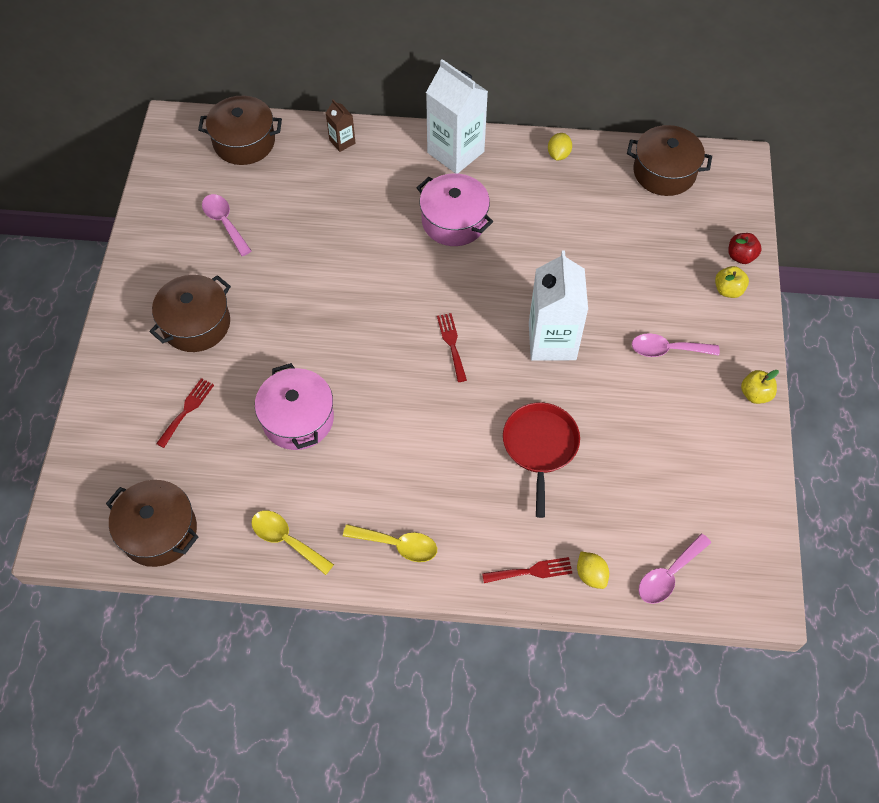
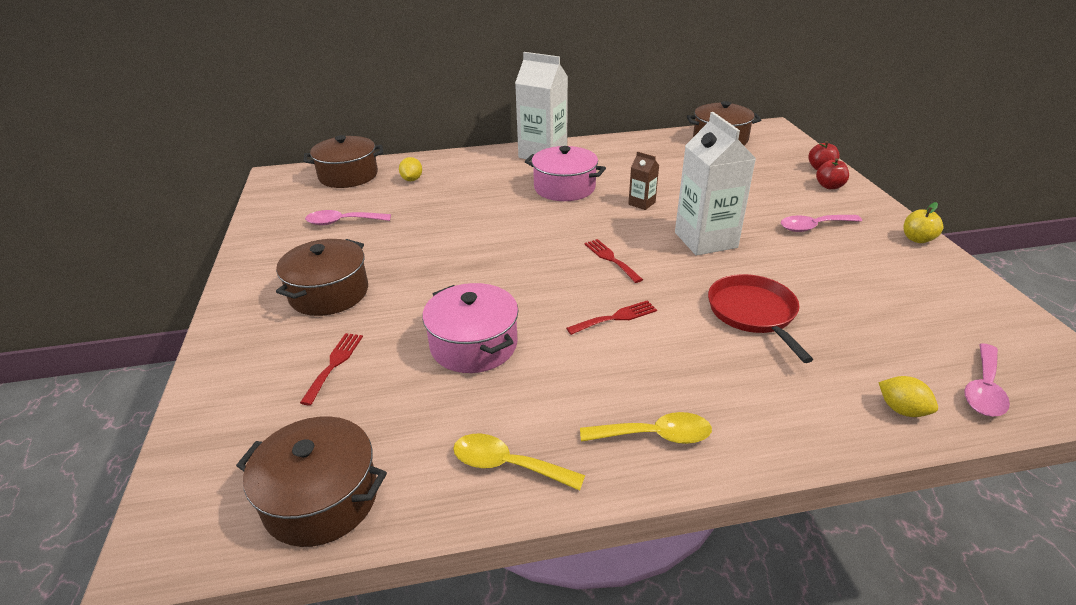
camera: 15 degrees left, 25 degrees down
pink spoon [202,194,251,256] -> pink spoon turned 45 degrees counterclockwise [305,210,391,225]
brown carton [326,99,355,152] -> brown carton moved to [628,152,659,210]
red fork [482,557,572,583] -> red fork moved to [566,300,657,335]
yellow lemon [548,133,572,160] -> yellow lemon moved to [399,157,422,181]
yellow apple [715,266,749,298] -> red apple [816,158,849,189]

